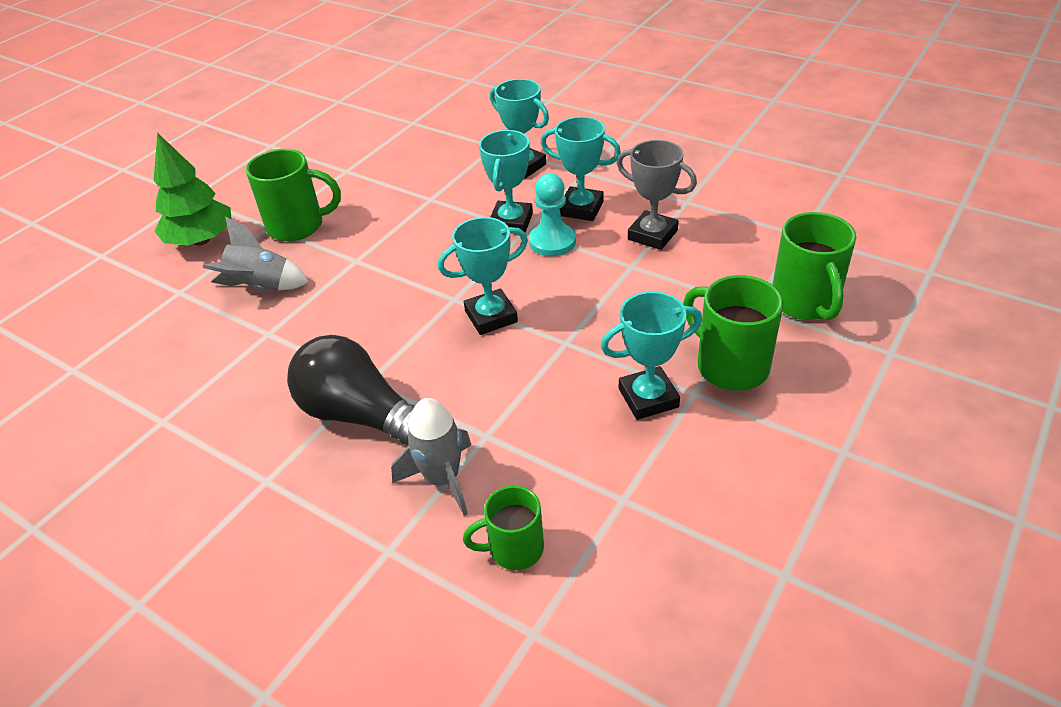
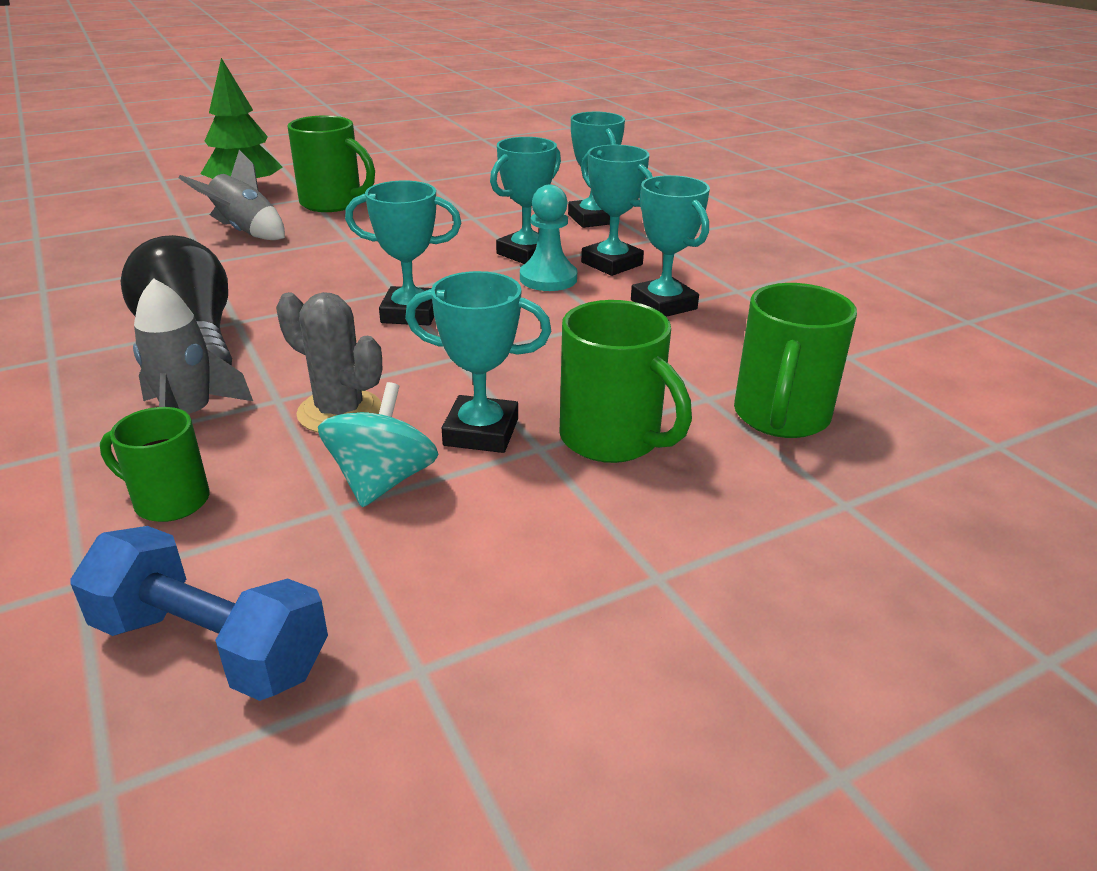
camera: 25 degrees right, 10 degrees down
grey trophy [617,140,697,250] -> turquoise trophy [631,175,710,317]
green mug [683,275,783,391] -> green mug turned 150 degrees clockwise [560,300,692,463]
none -> blue dumbbell [70,526,328,701]
none -> grey cactus [276,292,382,433]
none -> turquoise spinning top [318,382,438,507]

